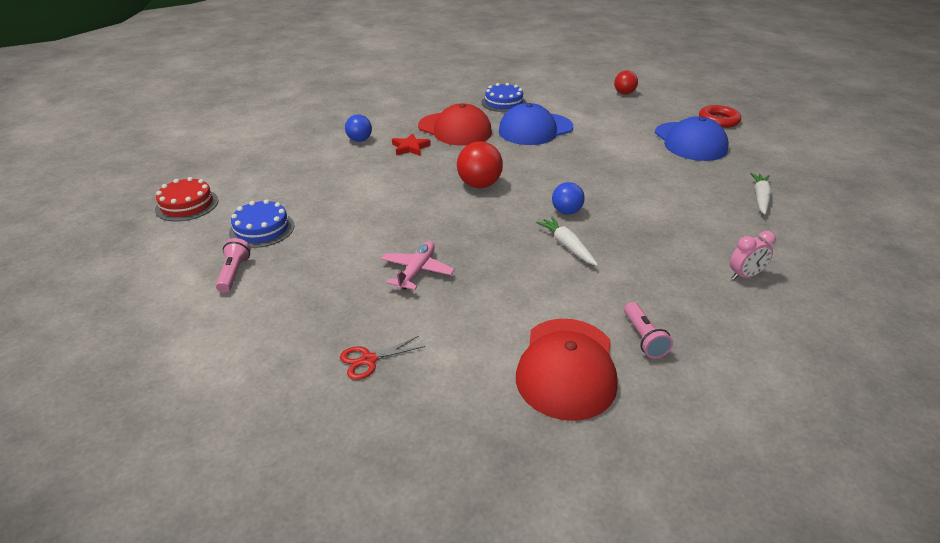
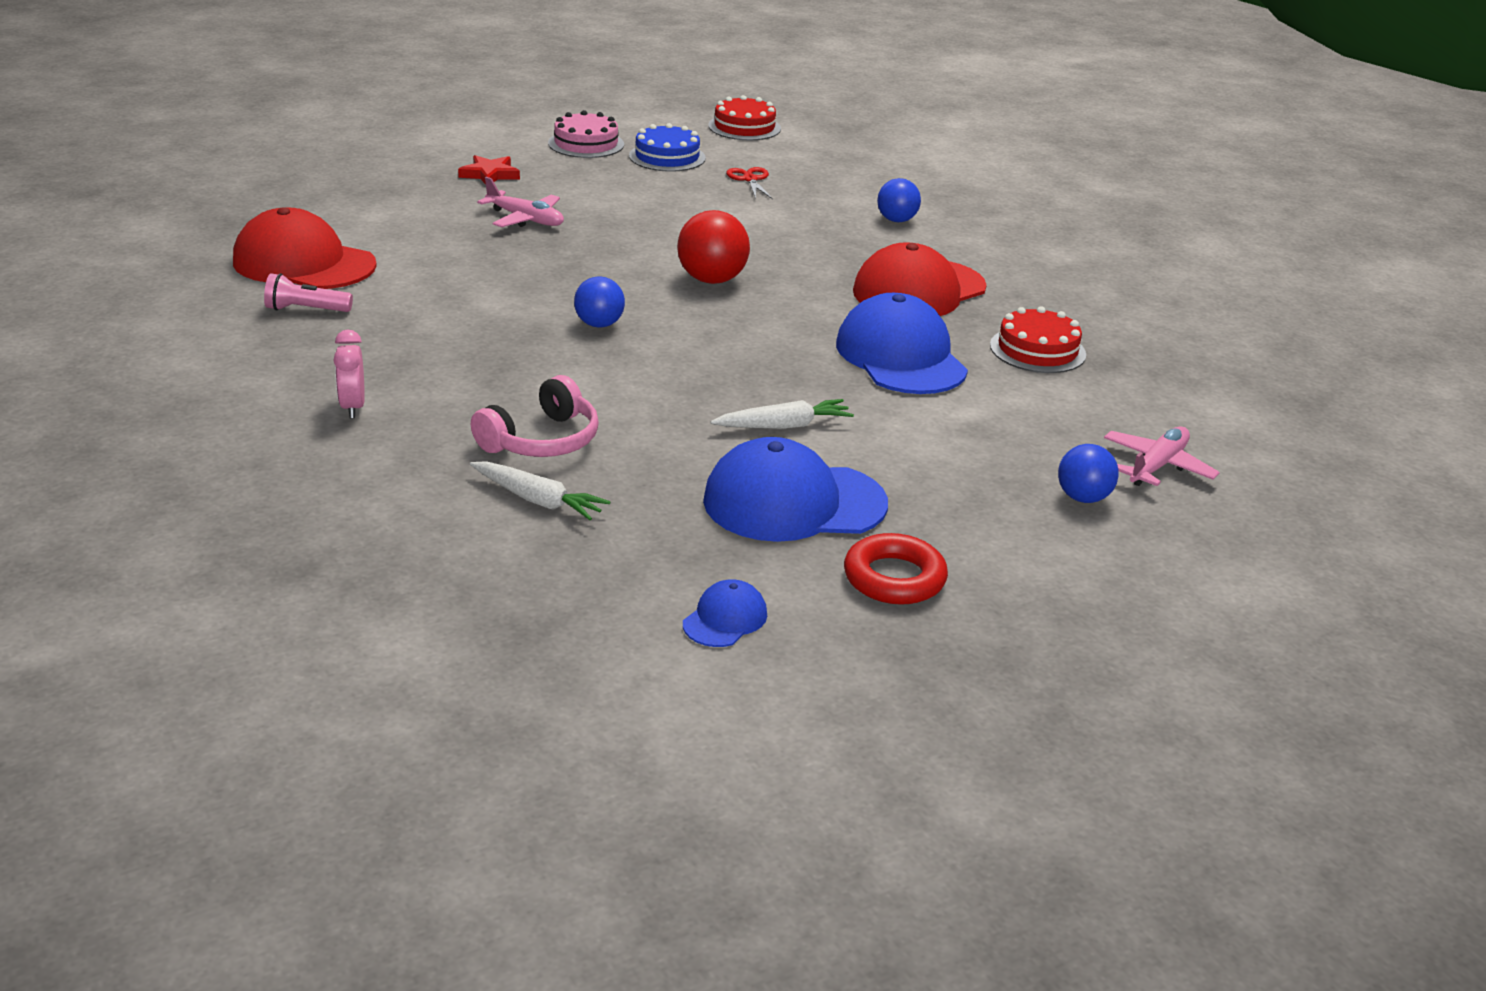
camera: 100 degrees right, 5 degrees down
pink flashlight [216,238,251,293] -> pink cake [548,110,624,158]
red scissors [340,336,425,380] -> red scissors moved to [726,167,773,199]
red star [392,133,431,156] -> red star moved to [458,155,520,185]
blue cake [481,83,526,112] -> red cake [990,306,1086,373]
white carrot [536,217,598,266] -> white carrot moved to [711,399,854,429]
red ball [614,70,638,95] -> blue ball [1058,444,1119,503]
none -> pink headphones [471,375,599,457]
none -> blue cap [683,579,767,647]
none -> pink plane [1104,426,1220,486]

